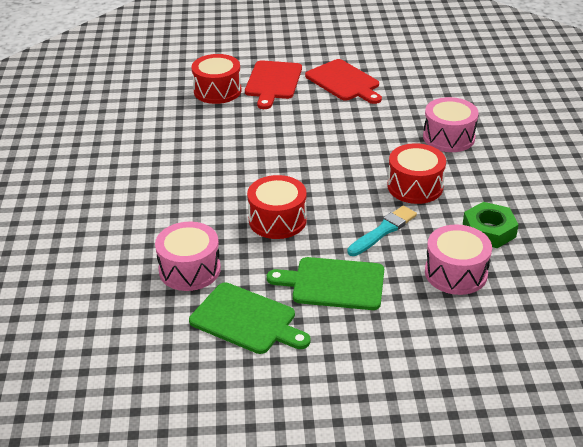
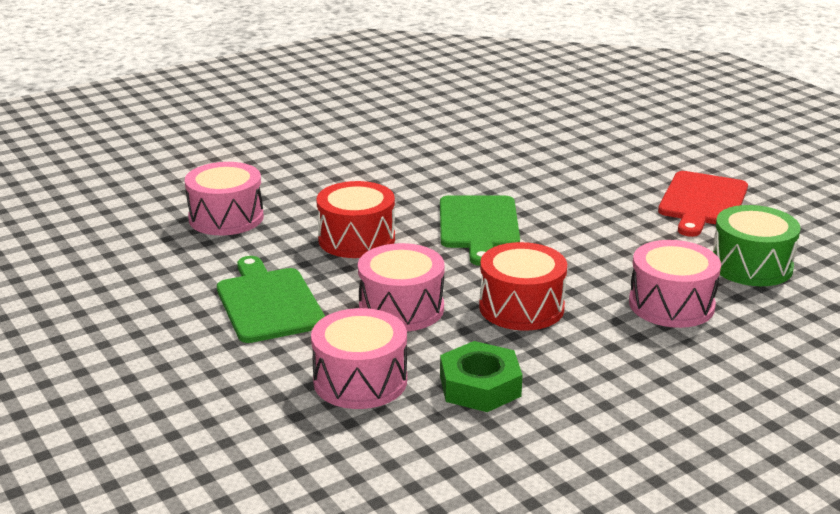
camera: 60 degrees right, 10 degrees down
green cutting board [189,283,311,354] -> green cutting board moved to [440,195,520,266]
red drum [191,54,241,104] -> none
red cutting board [245,60,302,109] -> none
turquoise brush [347,206,417,256] -> pink drum [358,243,445,332]
none -> green drum [713,205,801,286]

